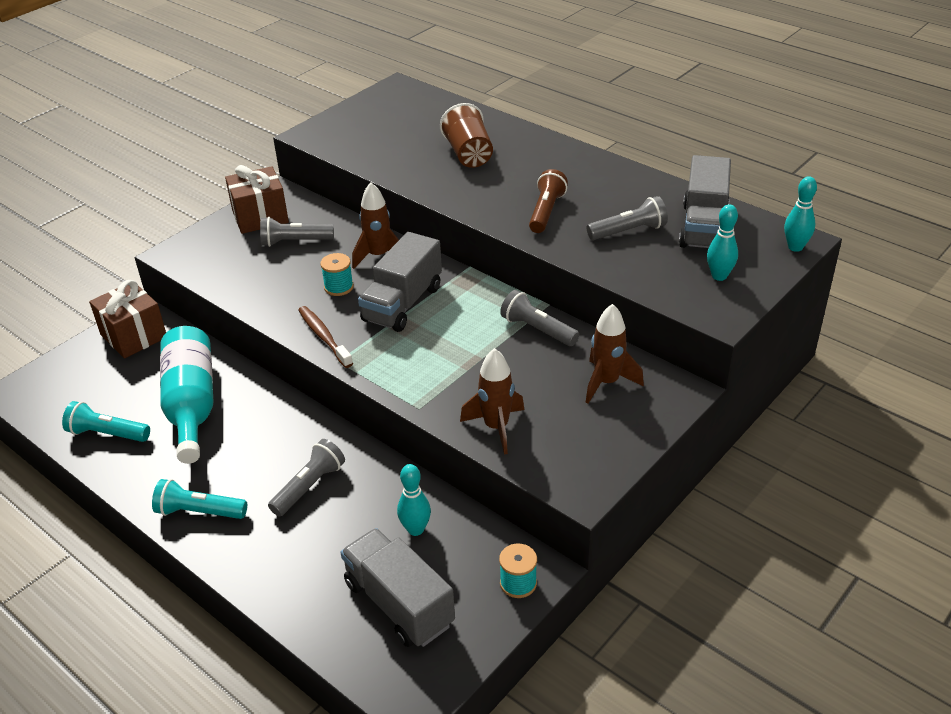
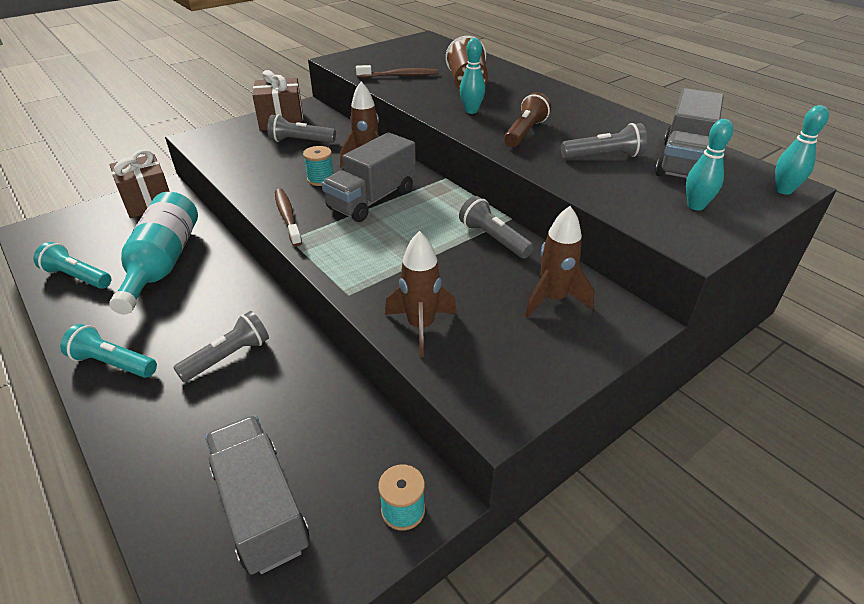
camera: 10 degrees right, 0 degrees up
turquoise bowling pin [397,464,431,536] -> turquoise bowling pin moved to [460,38,485,114]
none -> brown toothbrush [356,65,438,78]

